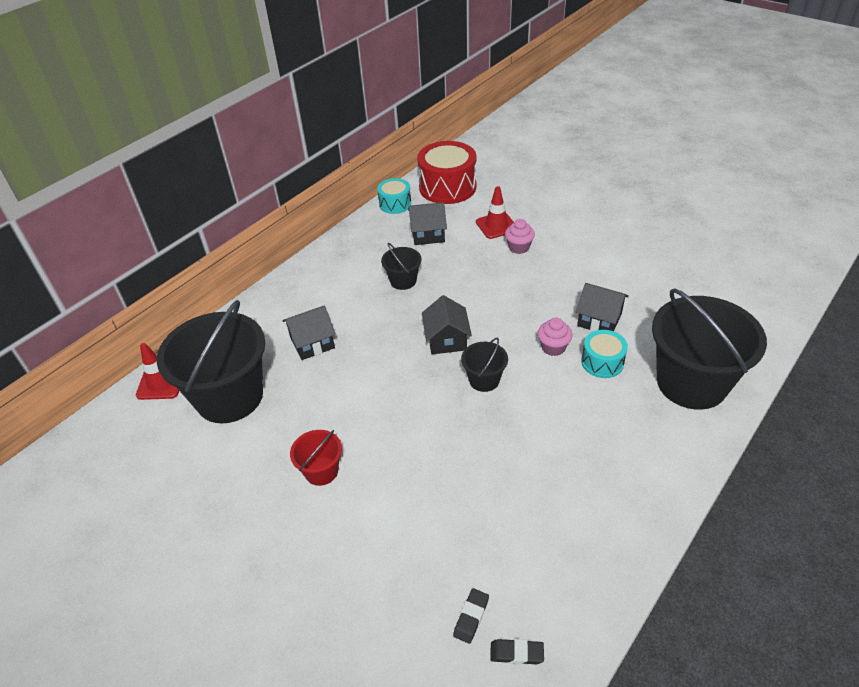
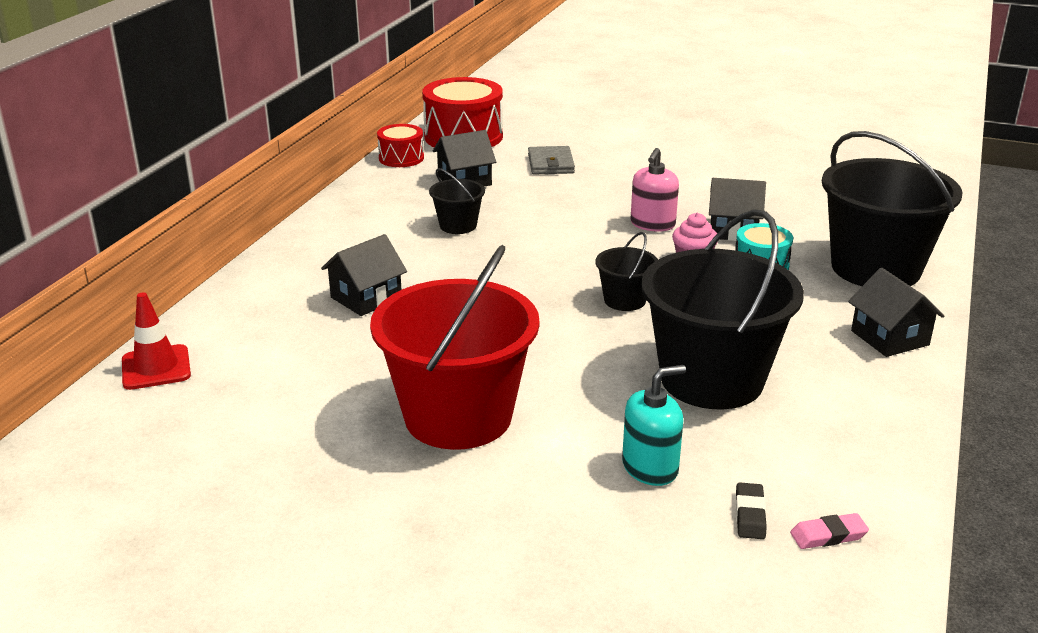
camera: 20 degrees left, 15 degrees down
black bucket [157,300,265,423] -> black bucket moved to [641,209,804,409]
red bucket [290,430,342,486] -> red bucket [370,245,540,450], size x2.19
turquoise drum [377,178,411,214] -> red drum [377,124,424,167]
black house [422,295,472,354] -> black house moved to [848,268,944,357]
red traffic cone [476,186,514,239] -> grey wallet [528,146,575,174]
black eraser [490,639,544,664] -> pink eraser [790,513,869,549]
pink cupcake [505,219,535,254] -> none
none -> turquoise soap dispenser [622,365,686,486]
none -> pink soap dispenser [631,148,679,231]

